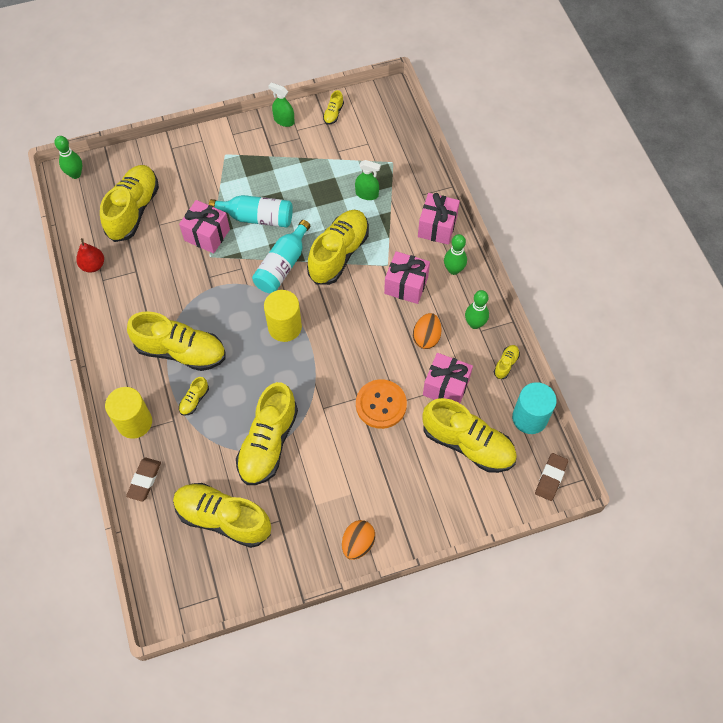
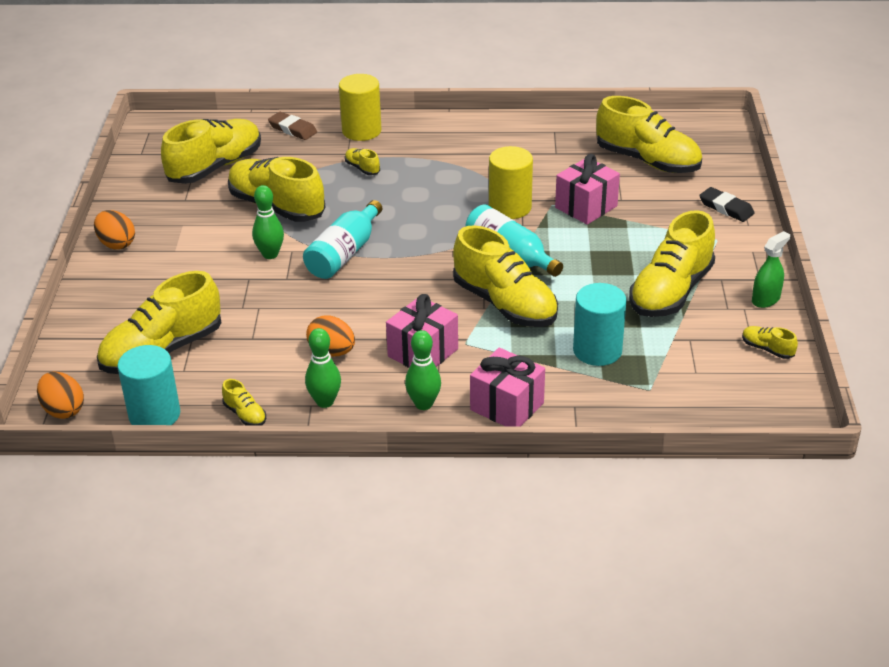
camera: 110 degrees right, 25 degrees down
green bowling pin [54,136,83,179] -> green bowling pin moved to [252,185,284,259]
red pear [76,238,104,272] -> none
yellow shoe [127,311,225,371] -> yellow shoe moved to [629,210,715,317]
turquoise bottle [209,195,293,227] -> turquoise bottle moved to [303,200,382,279]
yellow cylinder [264,290,302,342] -> yellow cylinder moved to [489,146,533,219]
green spray bottle [355,160,381,200] -> turquoise cylinder [573,283,627,366]
orange button [356,379,407,429] -> none
pink gift [423,353,473,403] -> none
brown eraser [535,453,568,501] -> orange egg [37,371,84,419]
none -> black eraser [699,187,755,222]

